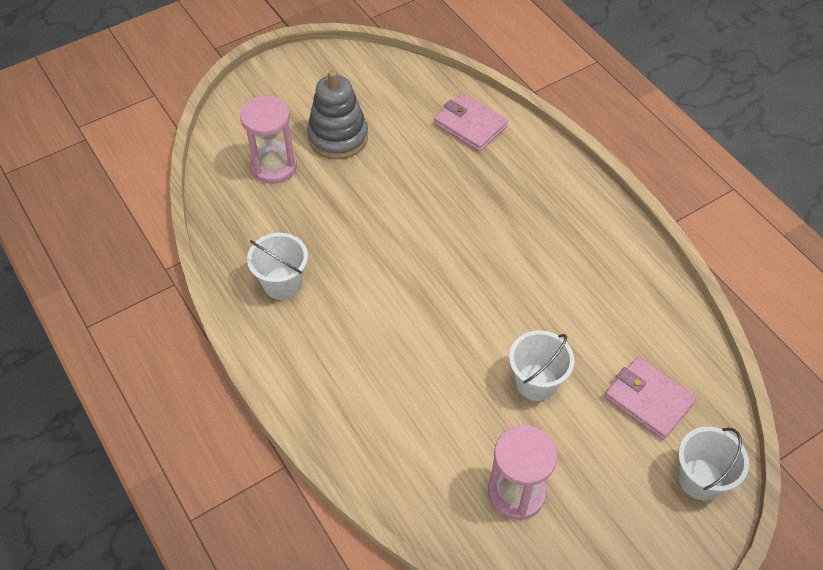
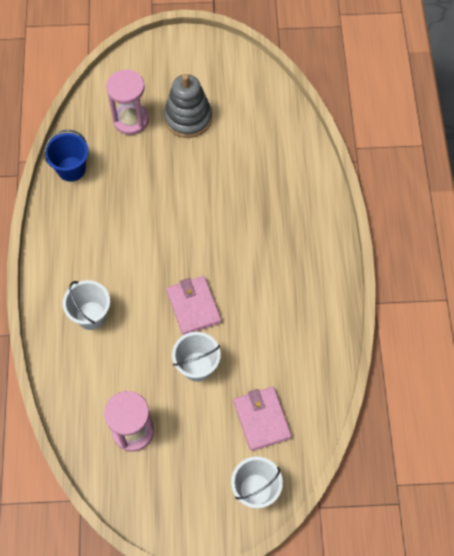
camera: 30 degrees right, 10 degrees up
white bucket [247,233,308,300] -> white bucket moved to [63,280,110,330]
pink wallet [434,93,508,152] -> pink wallet moved to [166,276,221,335]
none -> blue bucket [44,130,89,182]

